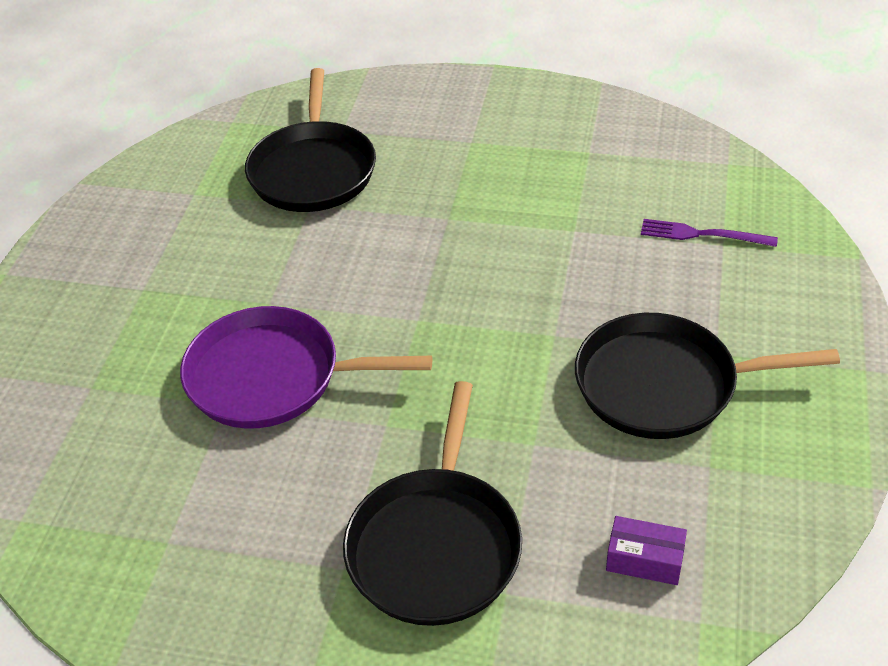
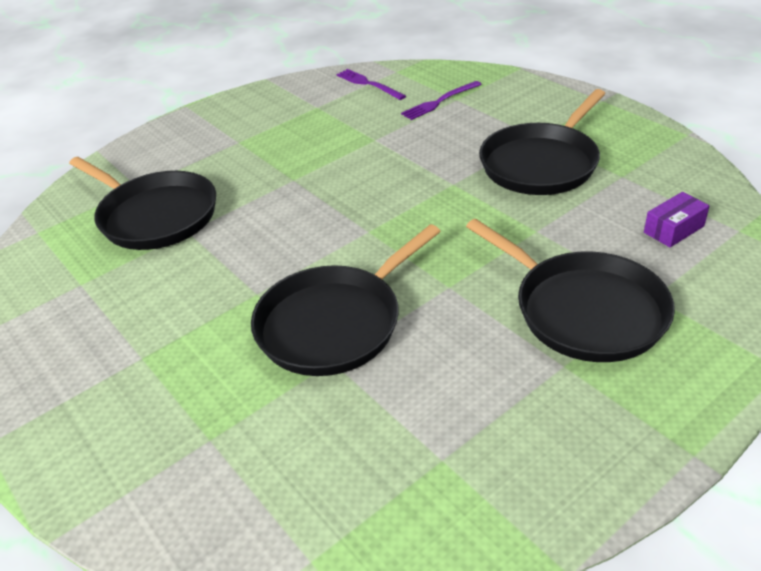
camera: 50 degrees left, 5 degrees down
purple pan [180,306,432,429] -> black pan [251,224,441,376]
none -> purple fork [336,69,406,100]

